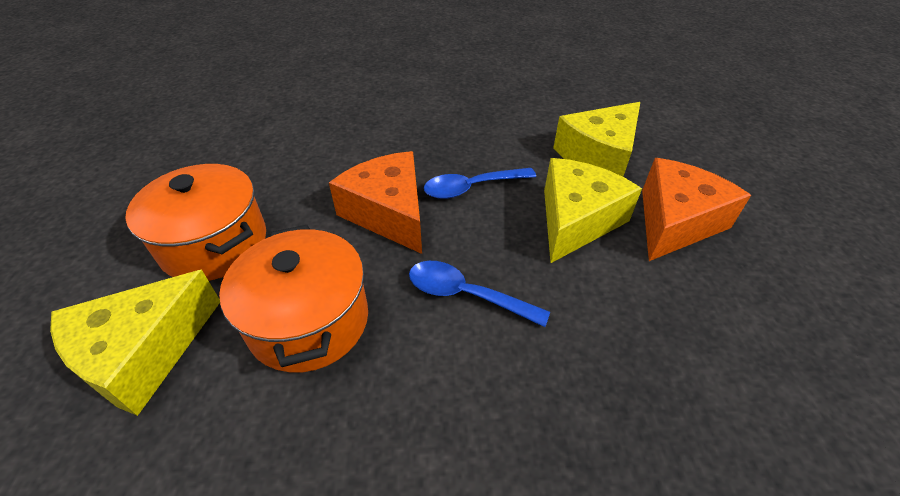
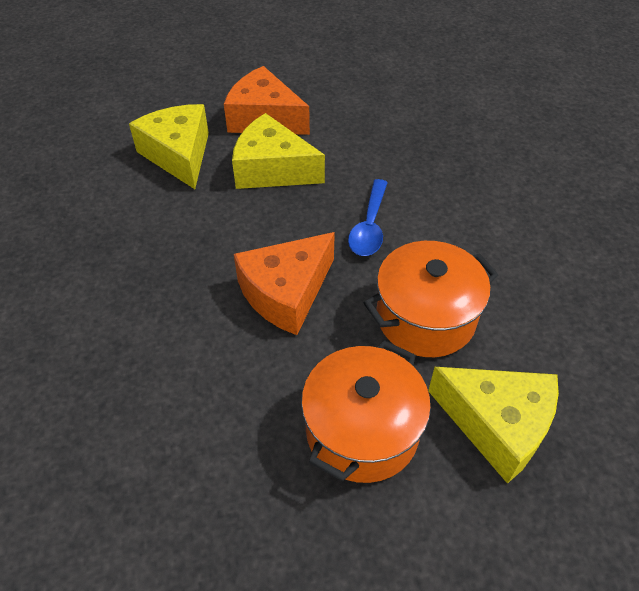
camera: 100 degrees left, 5 degrees up
blue spoon [424,168,536,199] -> none
yellow cheese [553,102,640,177] -> yellow cheese turned 150 degrees counterclockwise [129,104,209,189]

